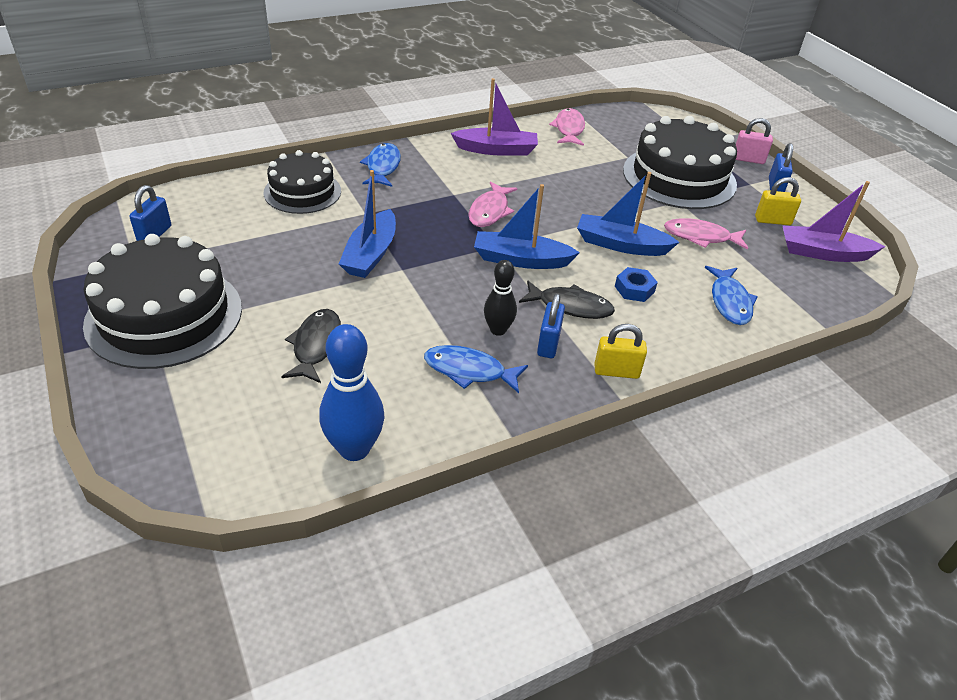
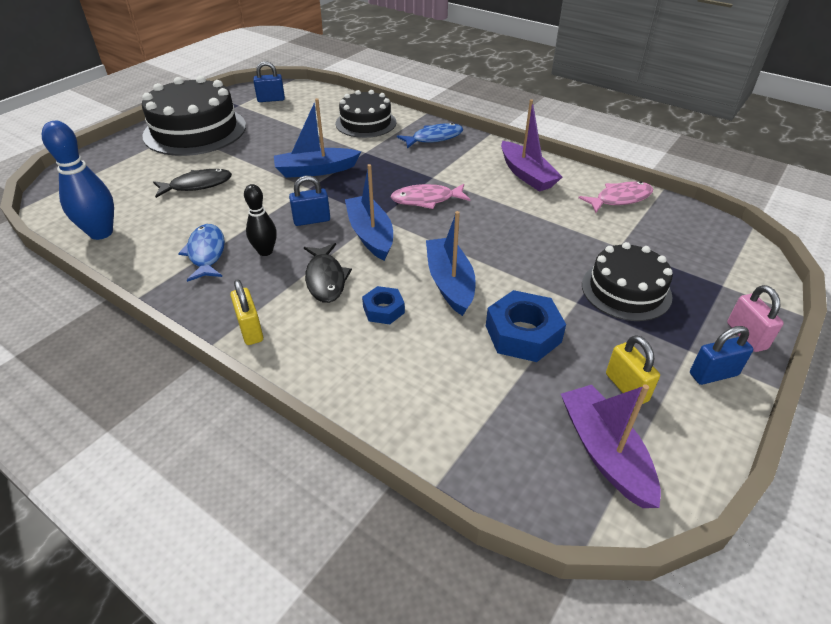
camera: 65 degrees right, 0 degrees up
blue padlock [537,293,565,358] -> blue padlock moved to [289,176,330,226]
black cake [623,116,737,209] -> black cake [582,242,673,321], size x0.62
pink fish [664,218,748,249] -> blue nut [486,290,566,362]
blue fish [705,266,758,325] -> none

